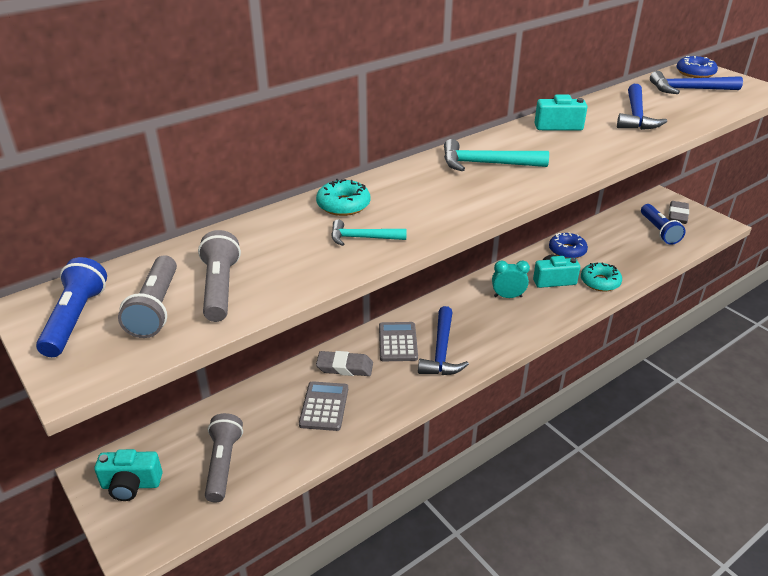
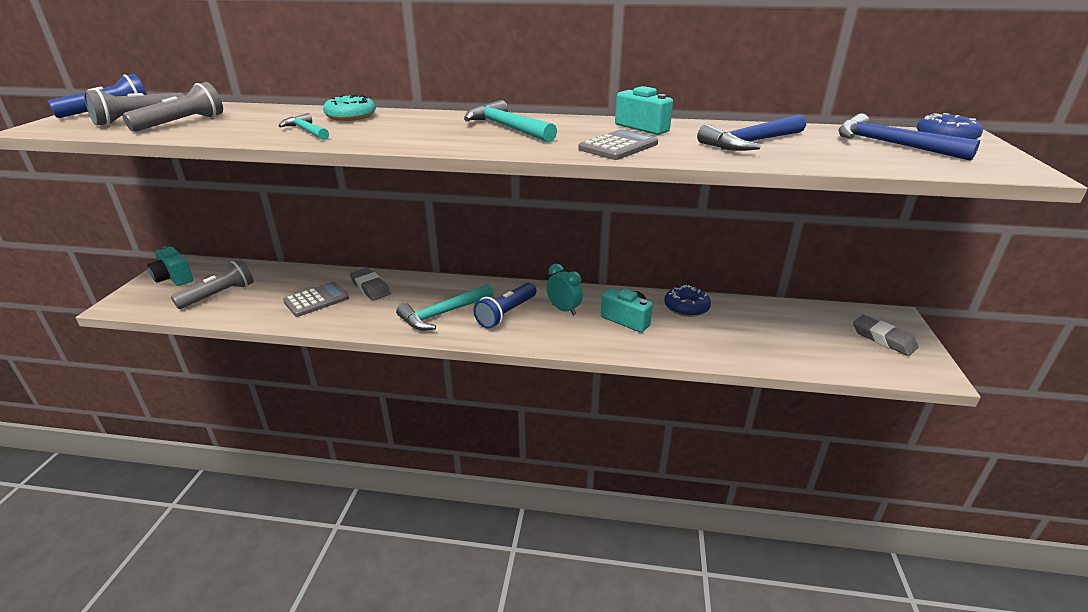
camera: 45 degrees right, 5 degrees down
grey calculator [379,322,418,361] -> grey calculator moved to [578,129,658,160]
blue hammer [418,306,469,375] -> turquoise hammer [396,284,494,331]
turquoise donut [581,263,622,291] -> none
blue flashlight [641,204,685,245] -> blue flashlight moved to [473,283,536,329]
grey eraser [669,201,689,224] -> grey eraser turned 75 degrees clockwise [853,315,918,356]

